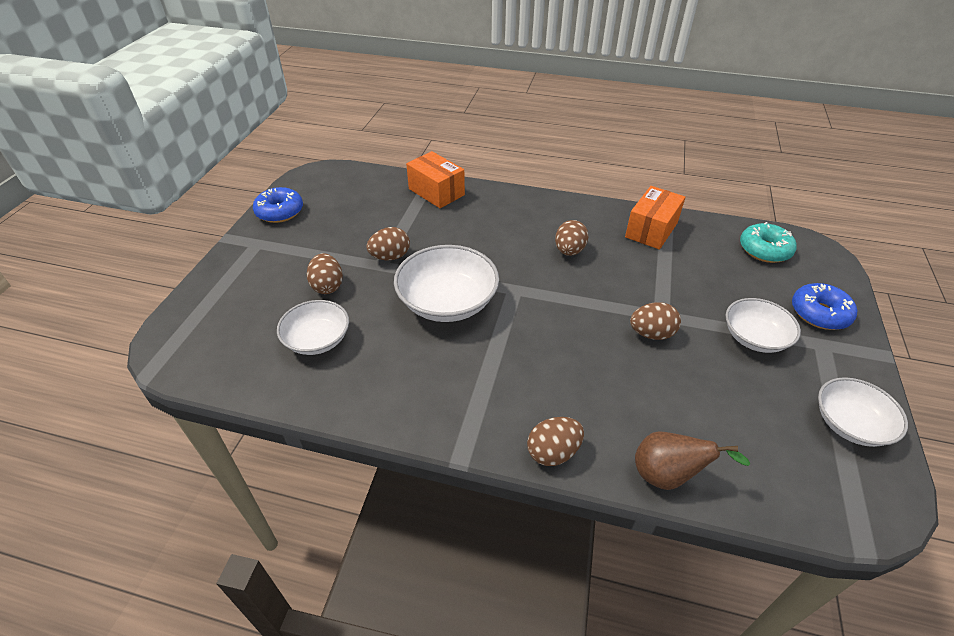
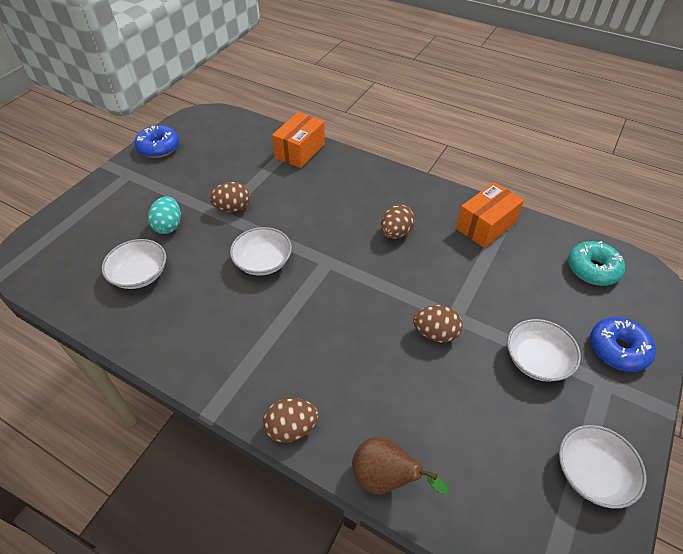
camera: 15 degrees right, 5 degrees up
brown egg [307,253,343,294] -> turquoise egg [148,196,181,234]
white bowl [394,245,499,322] -> white bowl [230,227,292,275], size x0.64
orange box [406,151,465,208] -> orange box turned 60 degrees clockwise [272,112,325,168]

